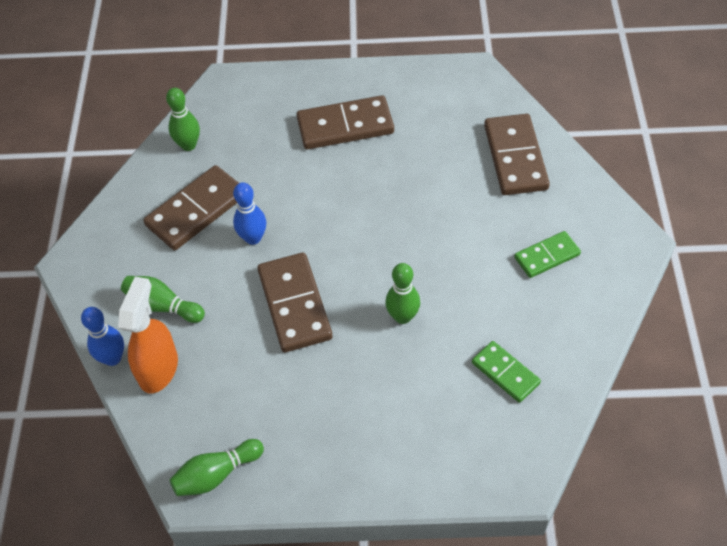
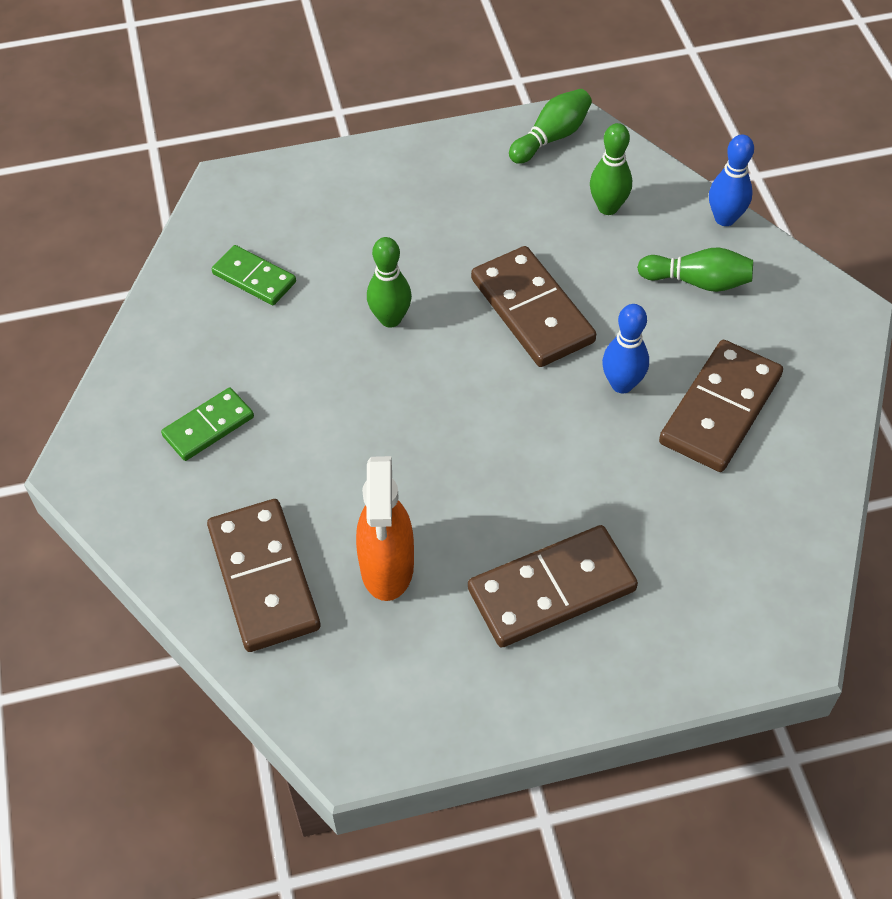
camera: 165 degrees right, 0 degrees up
orange spray bottle [118,277,178,393] -> orange spray bottle moved to [356,456,414,601]
green bowling pin [166,88,200,151] -> green bowling pin moved to [590,123,632,215]

